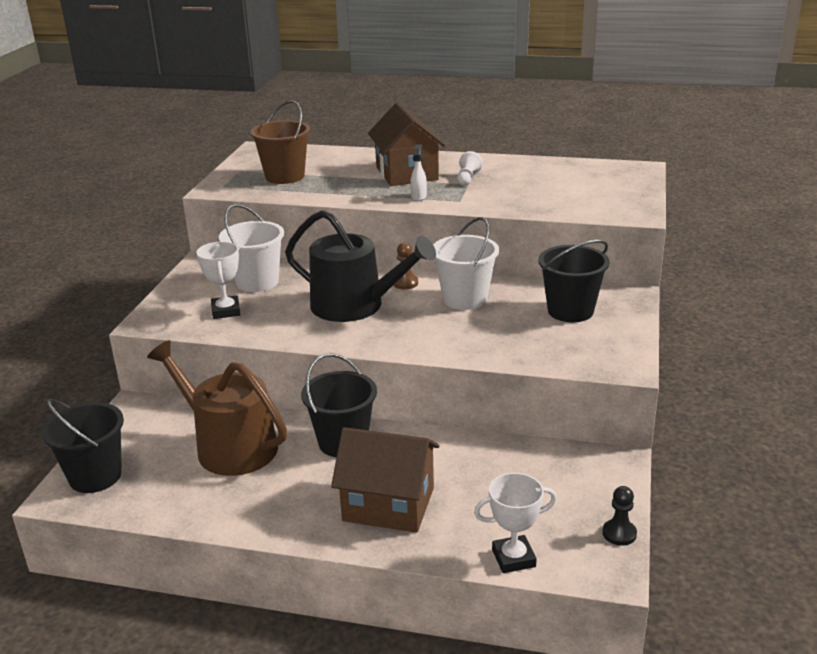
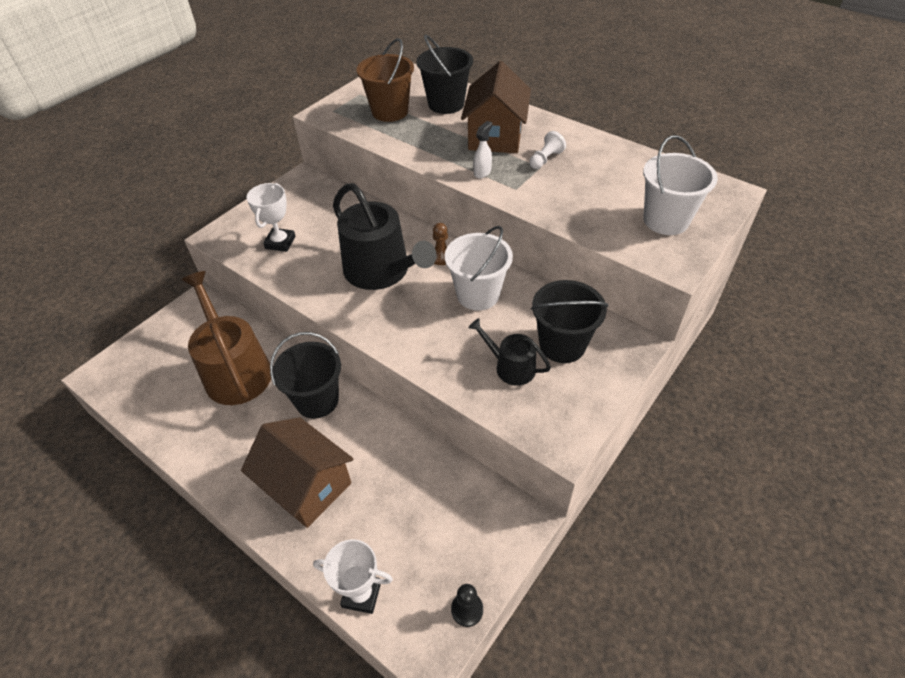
camera: 25 degrees right, 20 degrees up
black bucket [42,399,124,493] -> black bucket moved to [416,35,473,114]
white bucket [219,204,284,292] -> white bucket moved to [643,135,718,235]
none -> black watering can [469,318,551,386]

